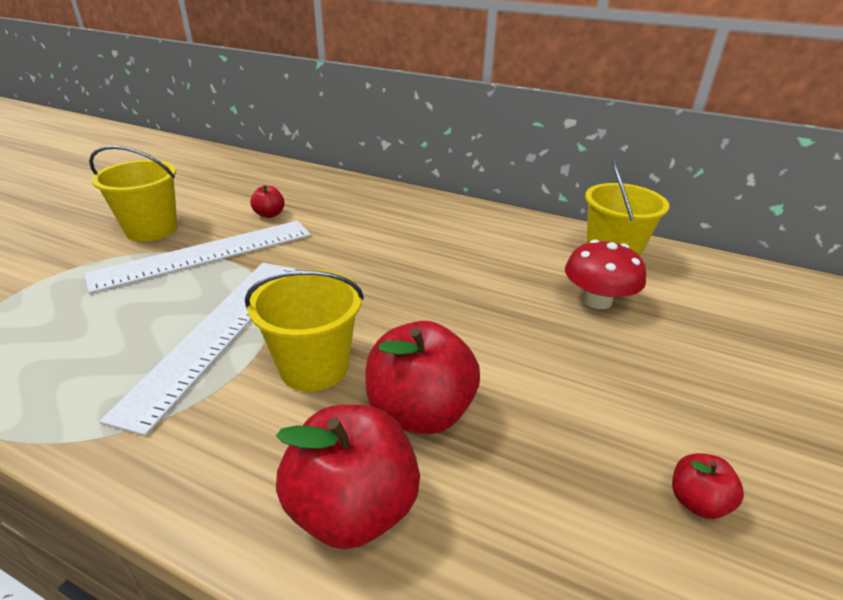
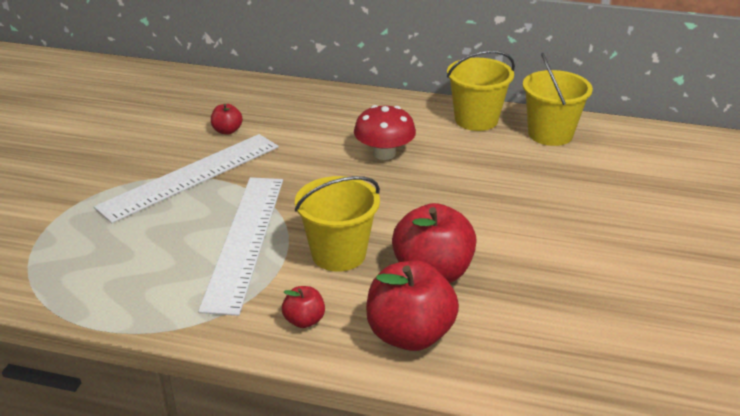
camera: 10 degrees left, 0 degrees up
yellow bucket [89,145,177,242] -> yellow bucket moved to [447,50,515,131]
red mushroom [565,239,646,309] -> red mushroom moved to [354,105,416,160]
red apple [672,453,744,519] -> red apple moved to [282,286,325,328]

